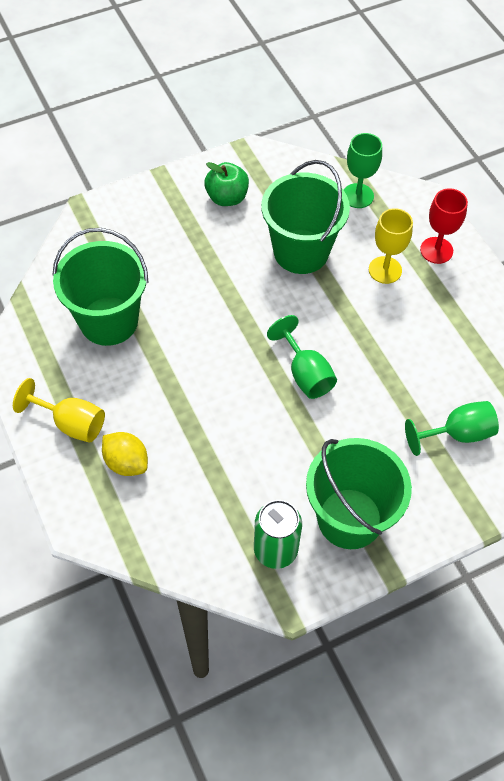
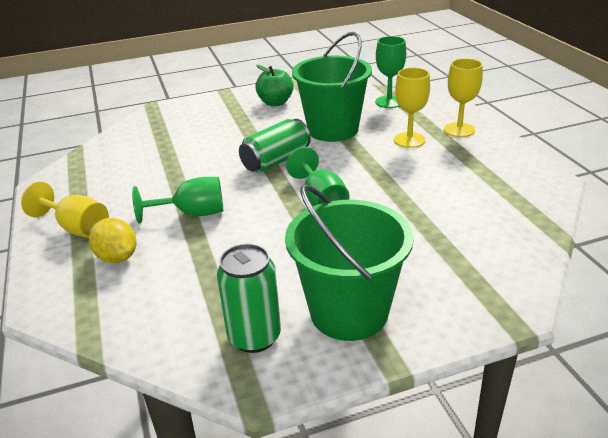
camera: 10 degrees right, 25 degrees down
green bucket [52,228,149,346] -> none
green goblet [405,401,499,456] -> green goblet moved to [132,177,223,224]
red goblet [420,188,468,264] -> yellow goblet [444,58,483,137]
none -> green can [239,119,310,173]

